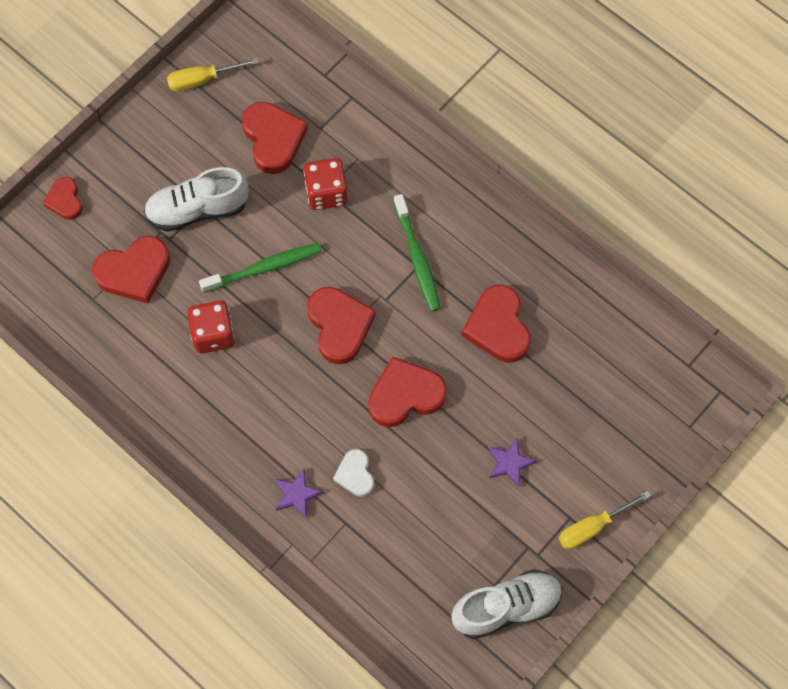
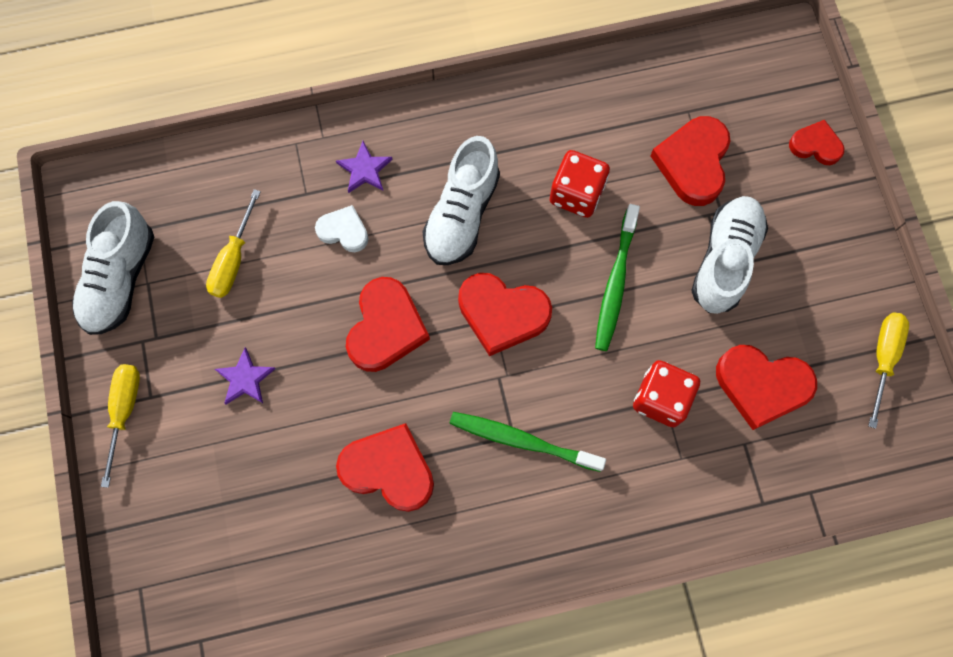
camera: 125 degrees right, 5 degrees up
none -> yellow screwdriver [206,189,261,298]
none -> white shoe [422,136,500,265]

